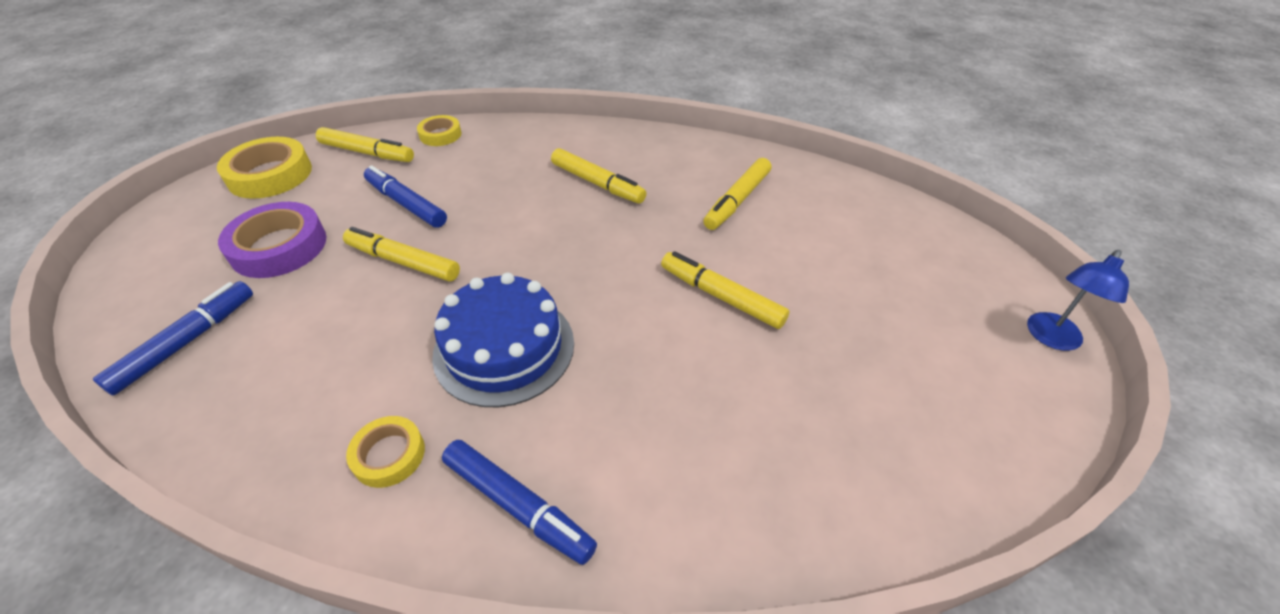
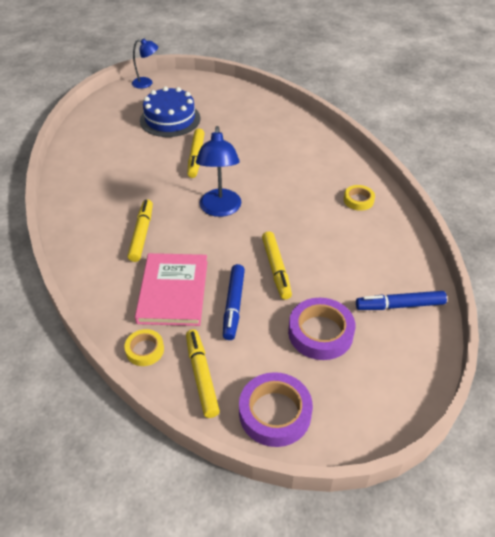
camera: 125 degrees left, 0 degrees up
yellow tape [217,137,312,199] -> purple tape [239,372,313,447]
blue cake [432,273,574,407] -> blue cake moved to [140,86,200,137]
blue marker [442,440,597,565] -> none
yellow marker [703,158,771,230] -> none
none -> pink book [135,253,207,326]
none -> blue lamp [196,126,241,217]

